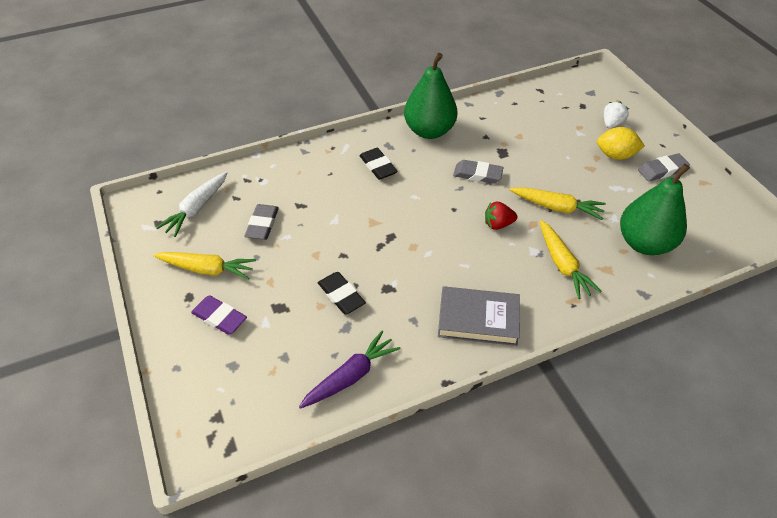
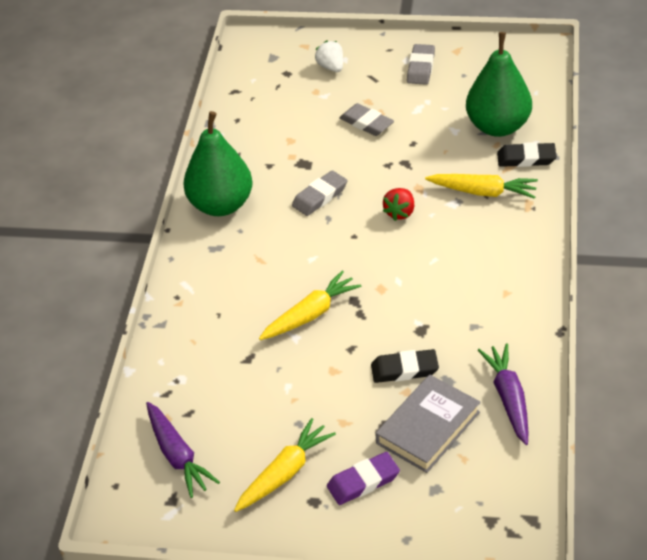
camera: 55 degrees left, 5 degrees down
white carrot [156,172,227,237] -> purple carrot [146,402,220,498]
grey eraser [244,204,279,240] -> grey eraser moved to [339,103,394,136]
black eraser [359,148,398,180] -> black eraser moved to [497,142,557,167]
grey book [438,286,520,346] -> grey book moved to [375,374,480,473]
yellow carrot [510,187,606,220] -> yellow carrot moved to [259,271,362,340]
yellow lemon [597,127,645,160] -> none

